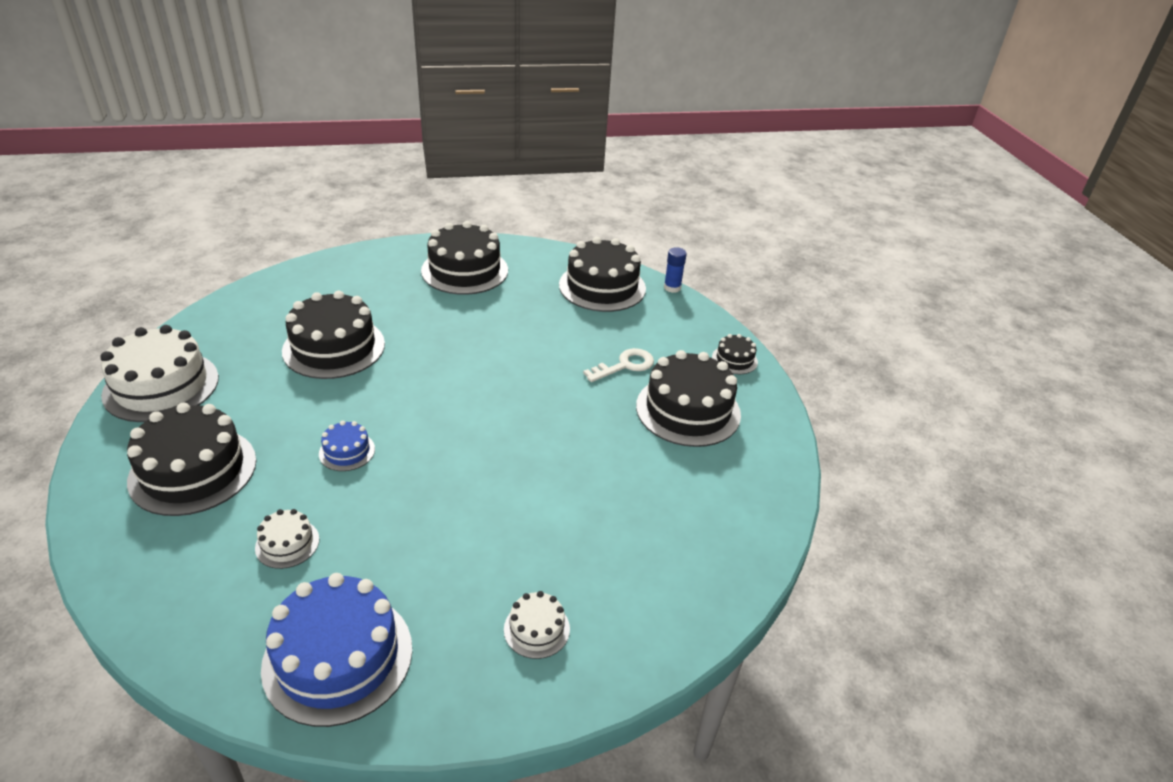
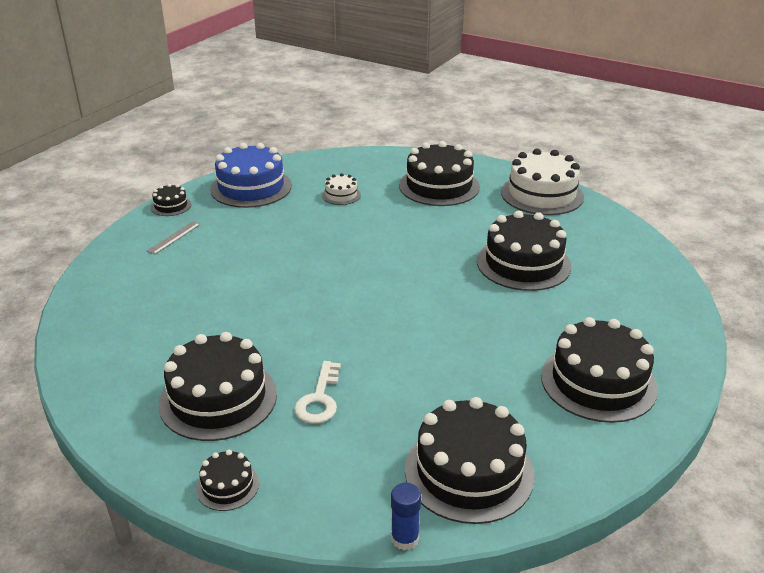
camera: 135 degrees right, 5 degrees down
blue cake [319,421,375,471] -> none
white cake [504,591,570,659] -> grey ruler [147,221,201,254]
none -> black cake [151,184,191,216]

